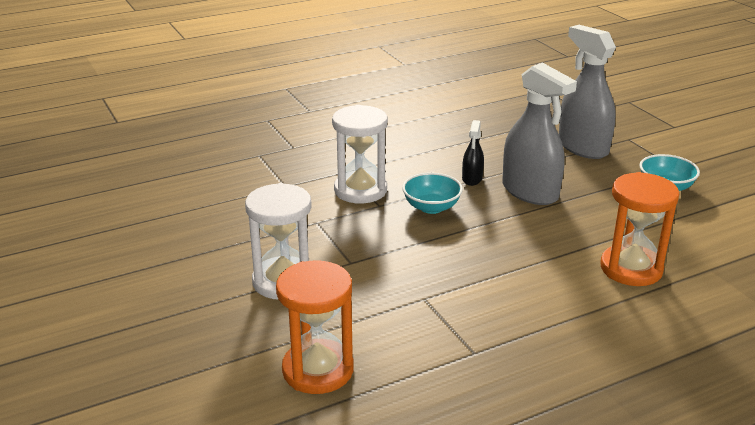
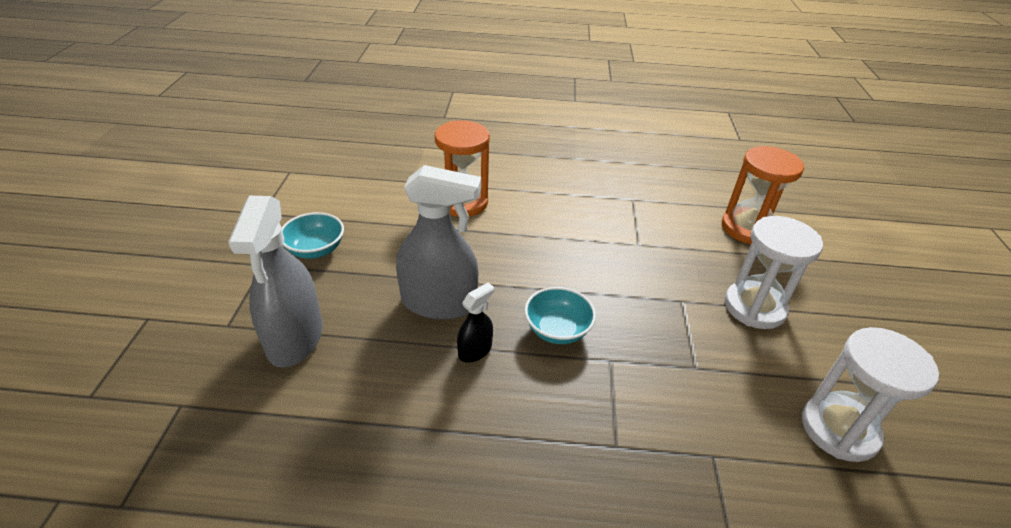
camera: 150 degrees left, 10 degrees up
white hourglass [332,105,388,204] -> white hourglass moved to [802,327,939,462]
grey spray bottle [502,63,577,205] -> grey spray bottle turned 105 degrees clockwise [396,165,481,320]

